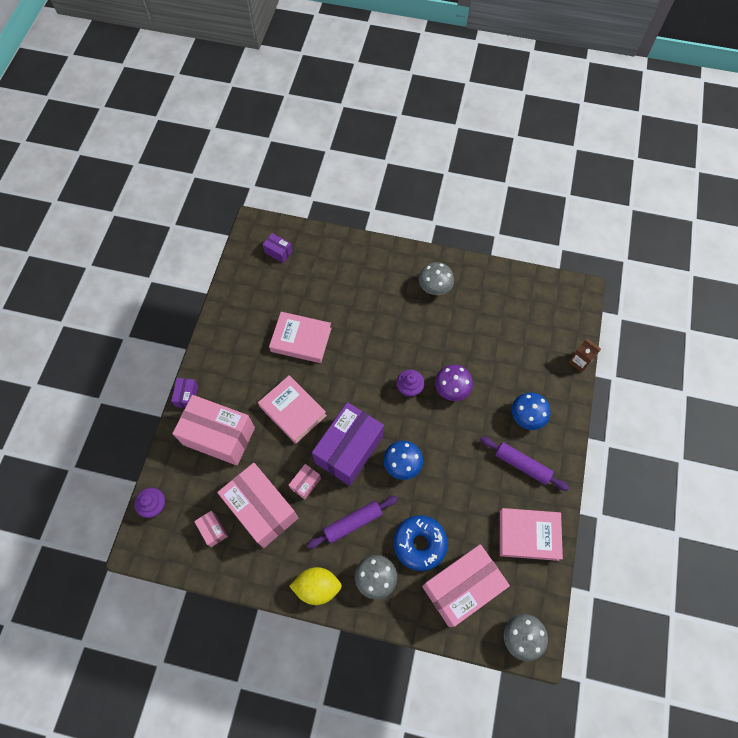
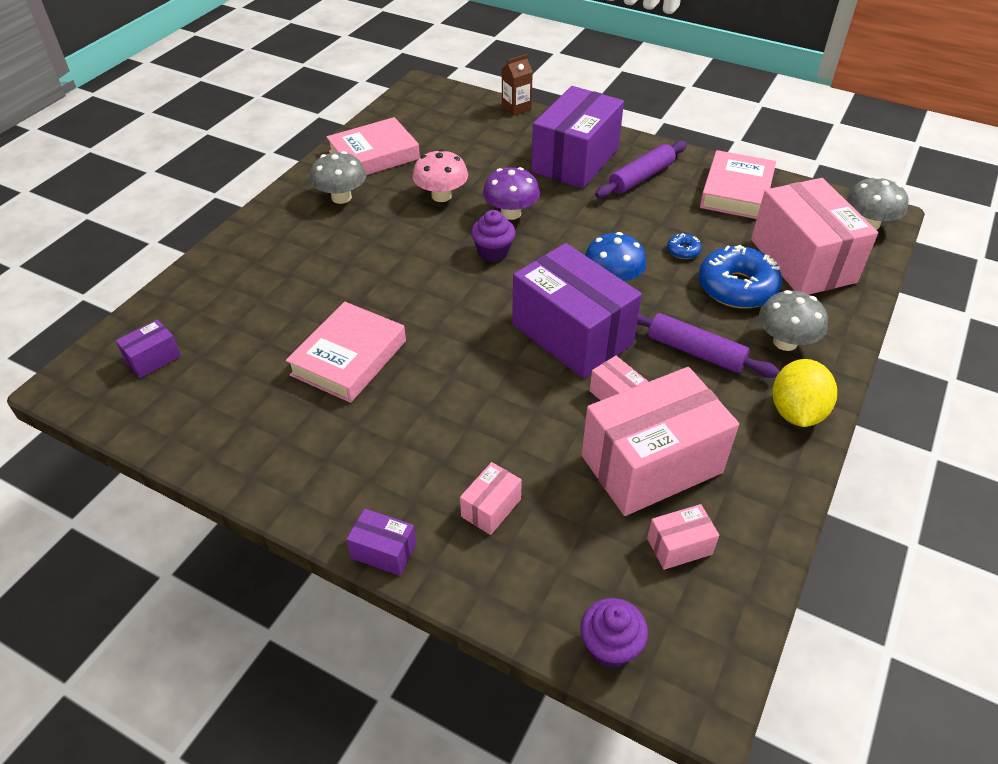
camera: 75 degrees left, 20 degrees down
pink box [172,395,255,466] -> pink box [460,462,522,535], size x0.43
pink book [258,375,327,444] -> pink book moved to [326,117,420,175]
purple rolling pin [307,496,398,549] -> purple rolling pin turned 45 degrees counterclockwise [637,312,780,378]
blue mushroom [512,393,551,430] -> purple box [531,86,624,189]
none -> pink mushroom [413,149,468,202]
none -> blue donut [667,233,702,259]

